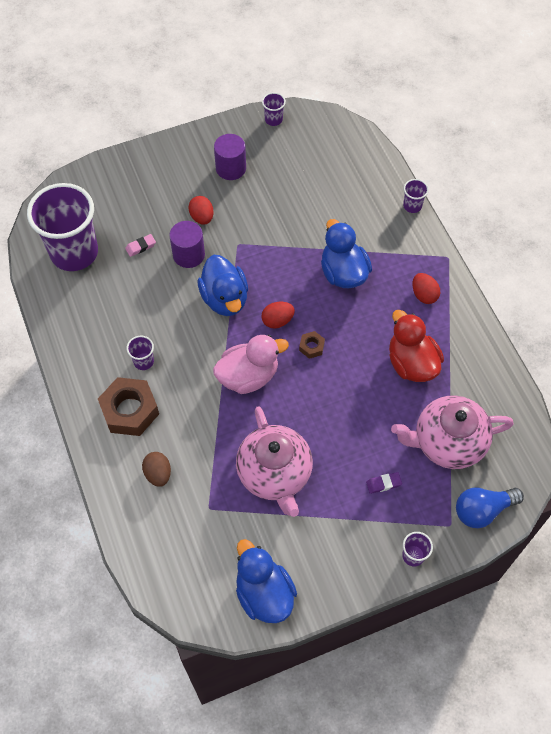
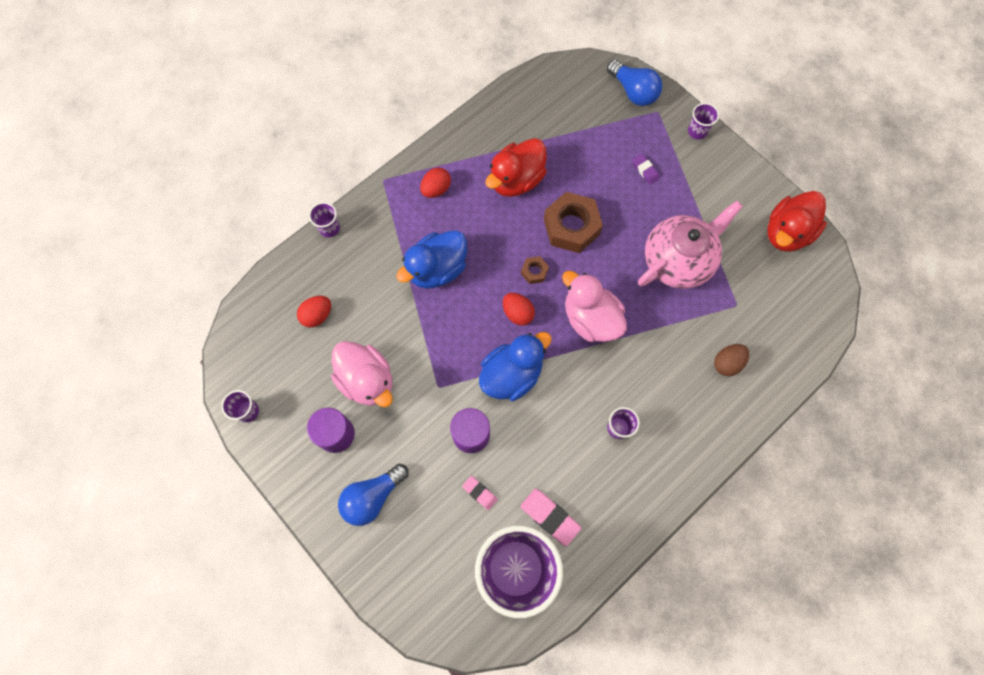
camera: 110 degrees left, 10 degrees up
brown nut [98,377,159,436] -> brown nut moved to [544,192,603,253]
red egg [188,196,214,225] -> red egg moved to [297,296,331,328]
blue duck [236,539,297,623] -> red duck [767,191,827,252]
pink teapot [391,396,514,469] -> none
none -> pink duck [331,341,393,407]
none -> blue light bulb [338,463,408,526]
none -> pink eraser [520,489,581,546]

